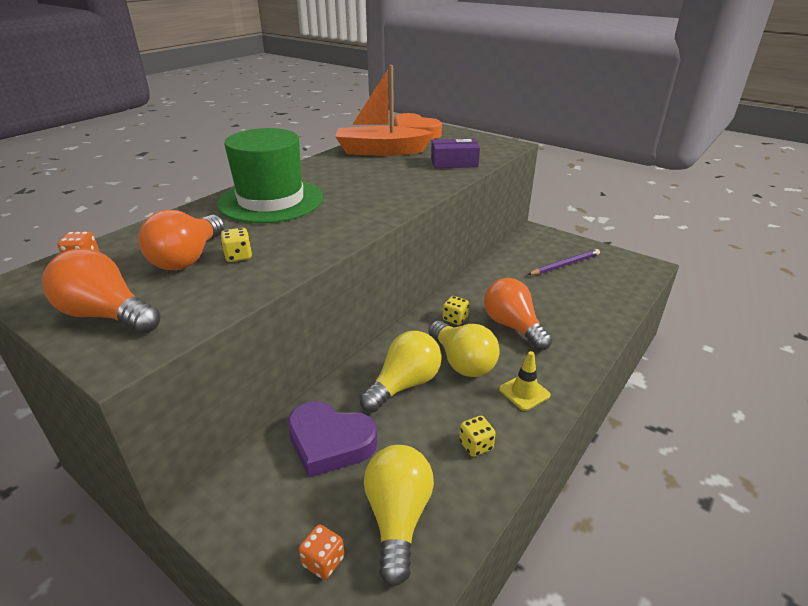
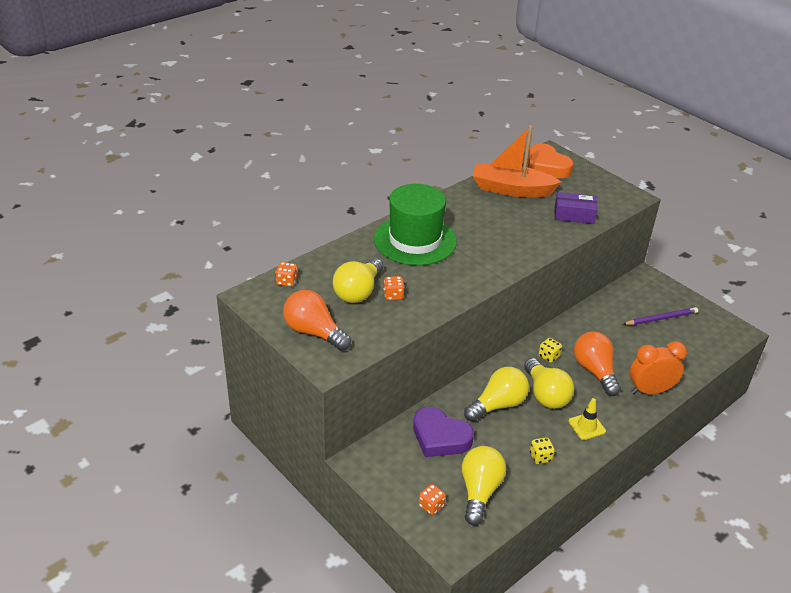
camera: 10 degrees right, 5 degrees up
orange light bulb [138,210,225,270] -> yellow light bulb [333,258,384,303]
yellow dice [220,228,252,262] -> orange dice [384,276,405,300]
none -> orange clock [630,341,687,394]

